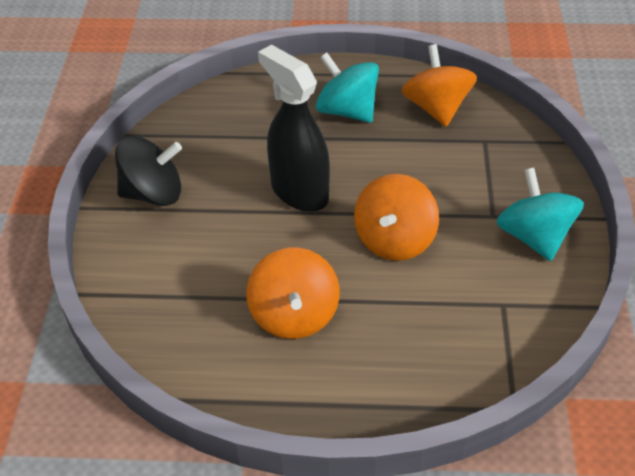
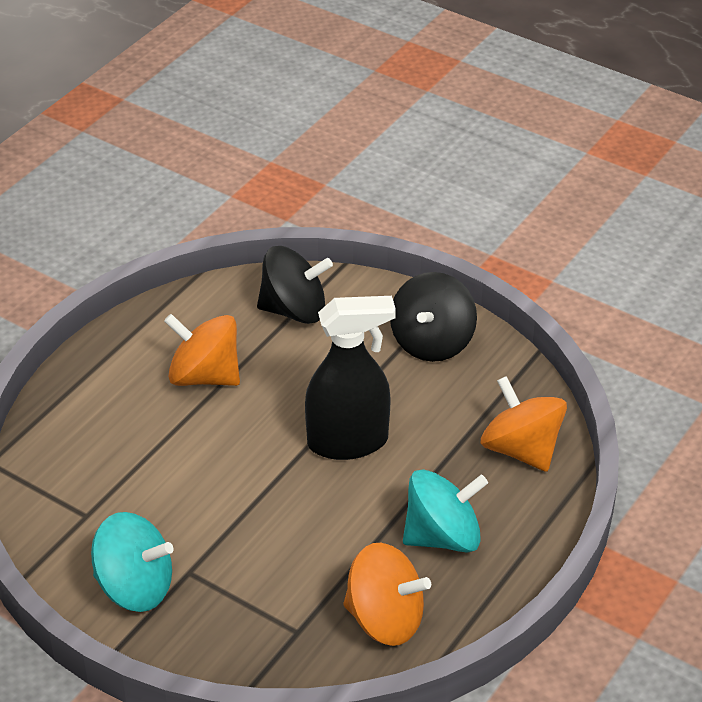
camera: 120 degrees right, 5 degrees down
orange spinning top [354,174,439,261] -> orange spinning top moved to [481,376,567,472]
none -> black spinning top [257,246,333,324]

